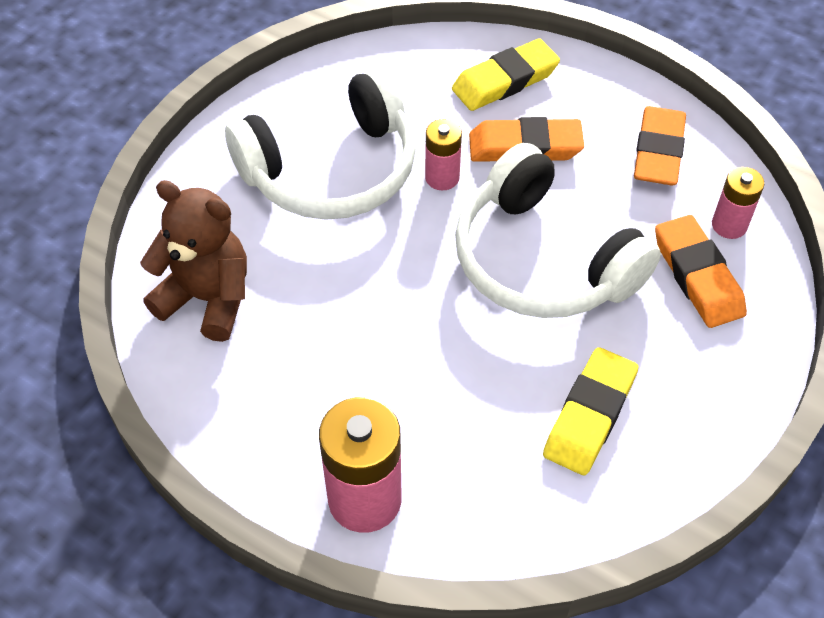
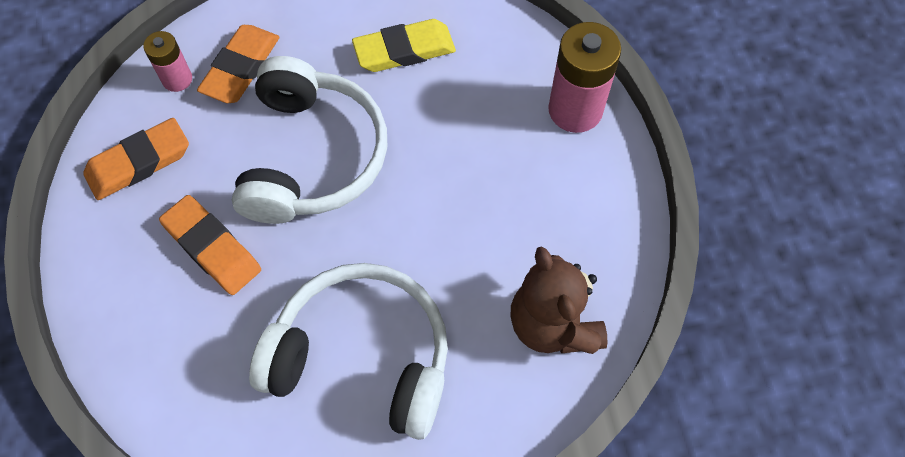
camera: 135 degrees left, 10 degrees up
pink battery [425,119,462,190] -> none
yellow eraser [452,38,560,111] -> none

